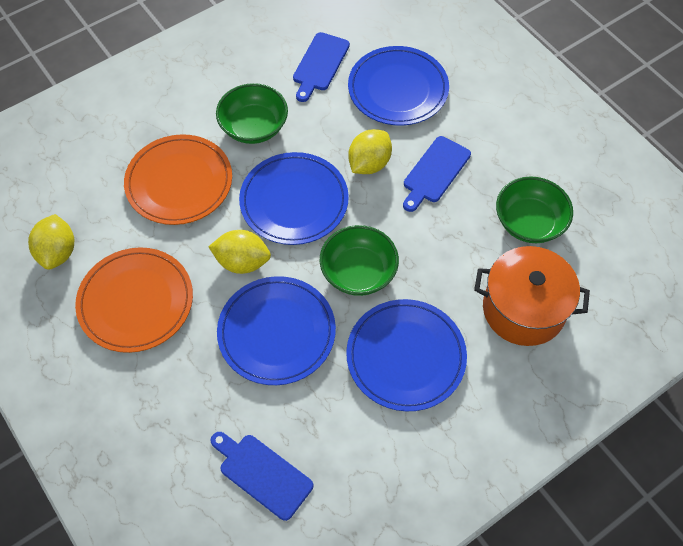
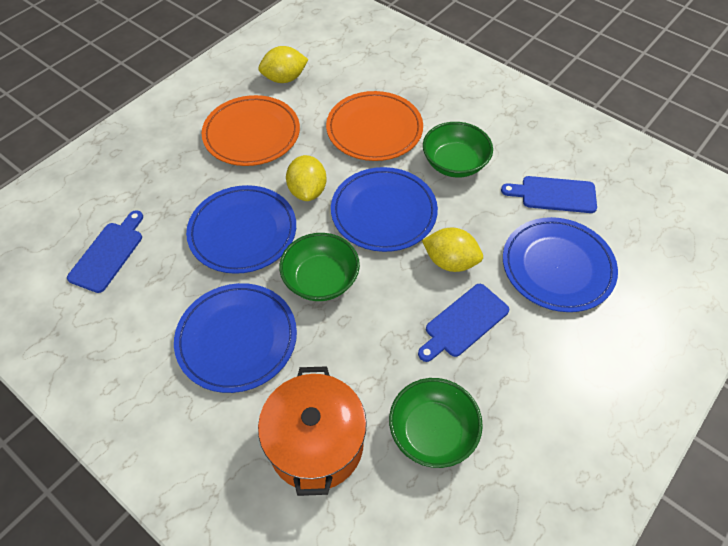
camera: 75 degrees right, 5 degrees down
blue cutting board [403,136,471,212] -> blue cutting board turned 60 degrees counterclockwise [418,284,509,362]

